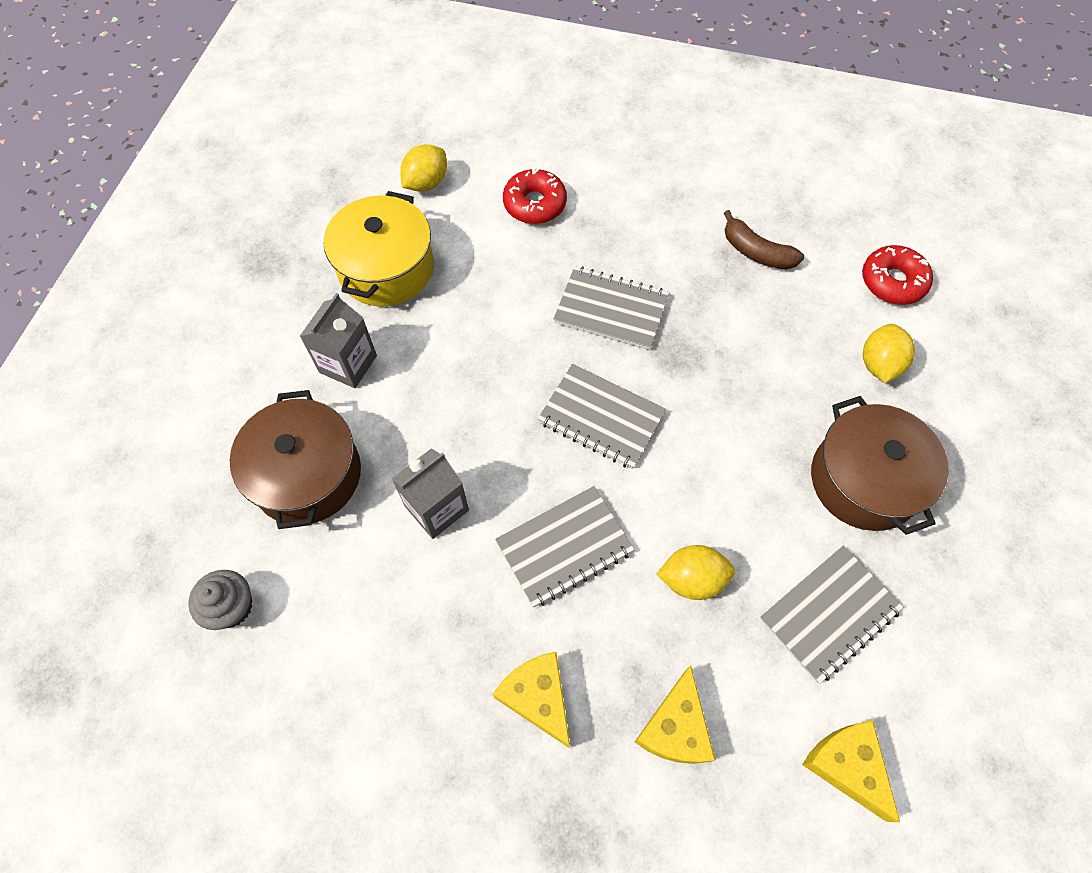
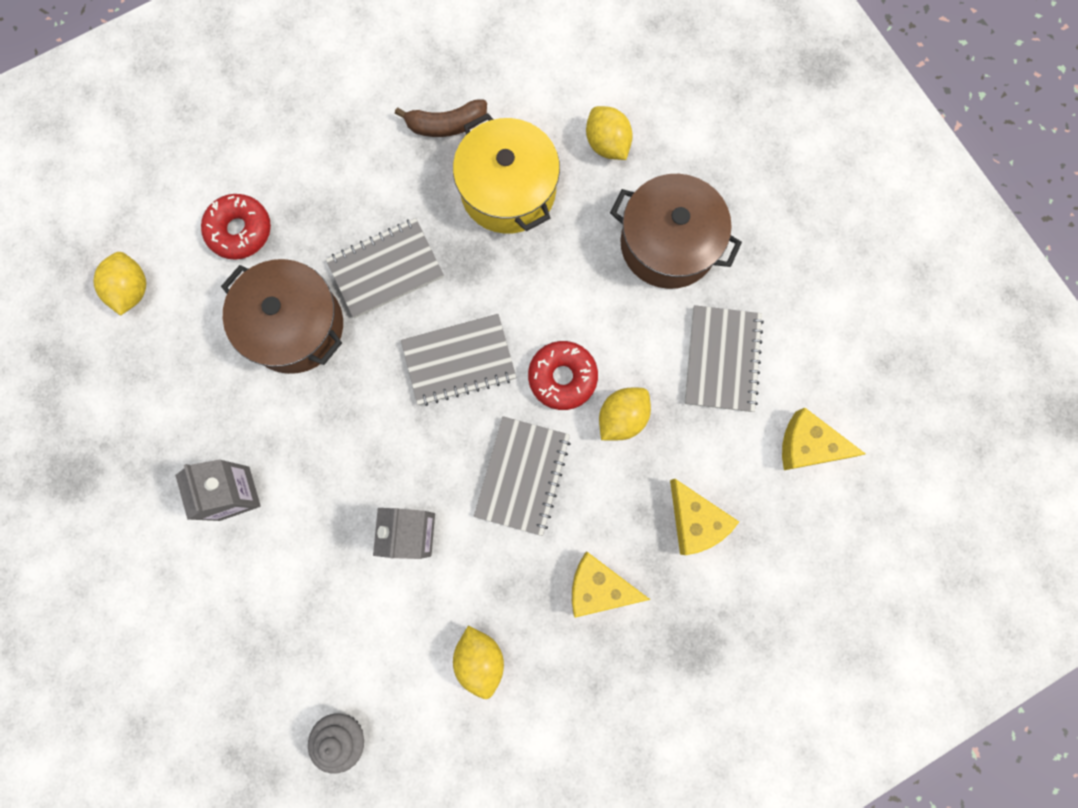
camera: 45 degrees left, 15 degrees up
brown pot [230,390,361,529] -> brown pot moved to [221,259,343,374]
yellow pot [323,191,434,306] -> yellow pot moved to [453,113,560,234]
red donut [862,245,933,305] -> red donut moved to [528,341,598,410]
none -> yellow lemon [453,626,504,699]

